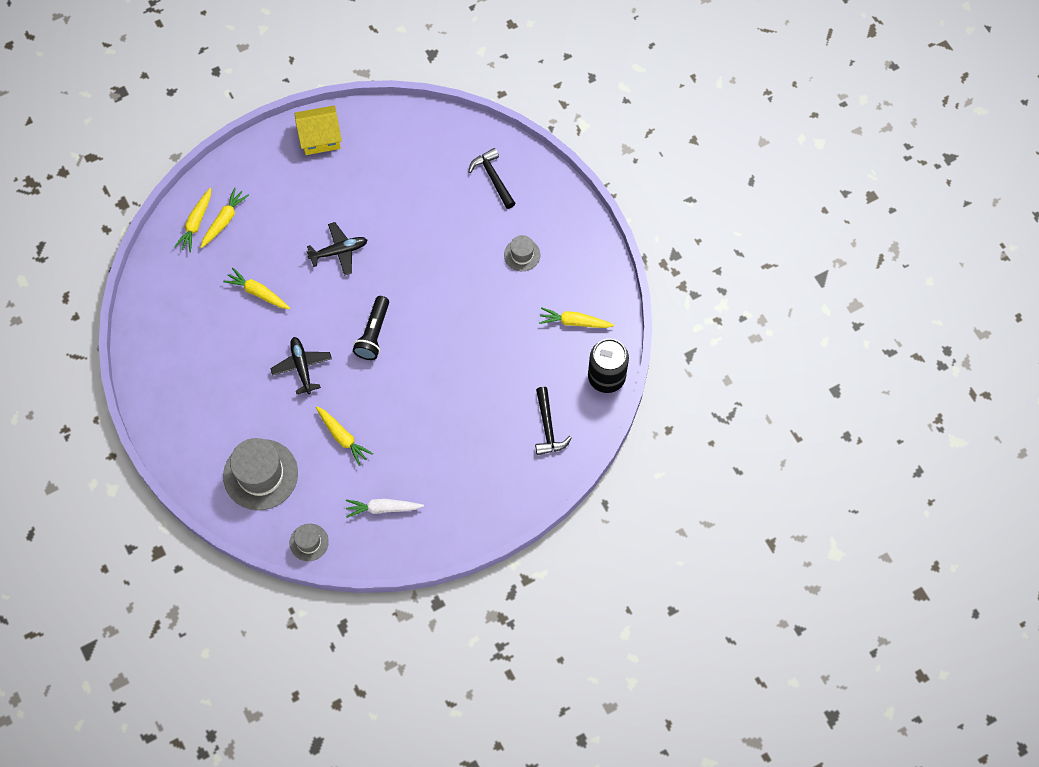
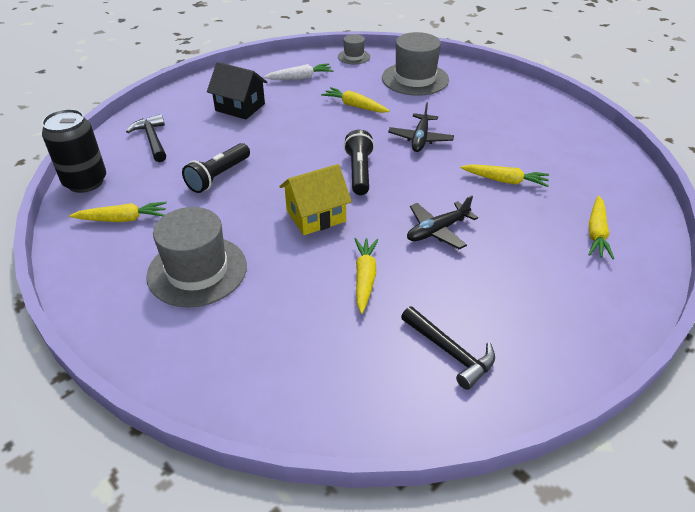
camera: 165 degrees right, 25 degrees down
yellow carrot [174,188,211,252] -> yellow carrot moved to [355,238,378,314]
black plane [270,337,332,394] -> black plane turned 45 degrees clockwise [388,102,454,152]
yellow house [295,105,342,155] -> yellow house moved to [279,164,352,235]
black hammer [469,148,515,209] -> black hammer moved to [401,306,495,390]
grey hat [504,235,540,271] -> grey hat [146,207,247,307], size x1.94
none -> black flashlight [182,143,250,193]
none -> black house [207,62,268,119]

